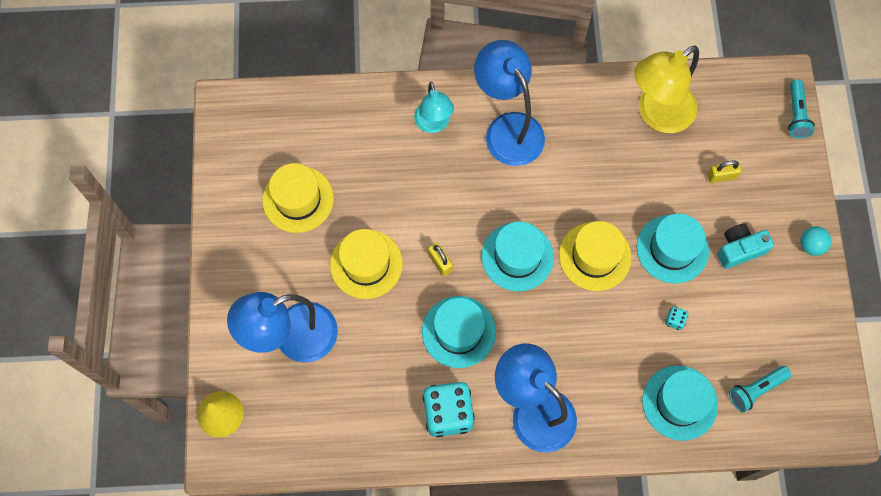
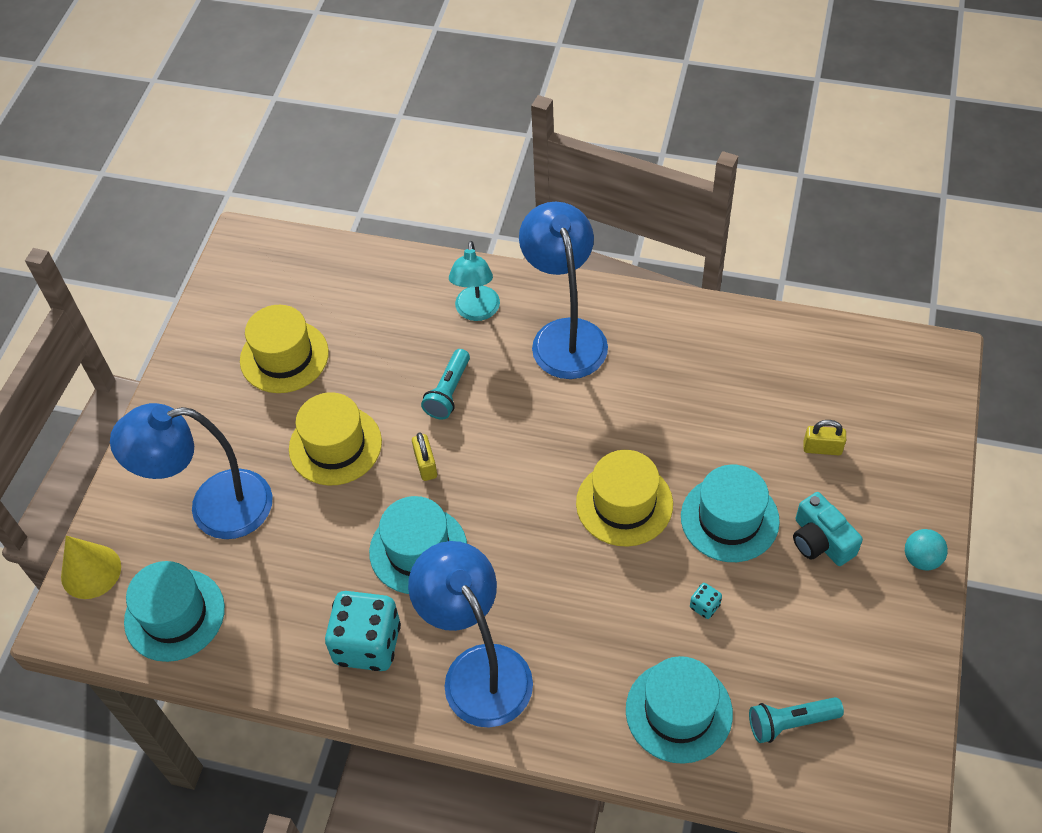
camera: 20 degrees right, 15 degrees down
turquoise hat [482,221,554,291] -> turquoise hat moved to [124,561,225,662]
yellow lamp [634,46,699,133] -> none
turquoise camera [717,223,774,269] -> turquoise camera turned 120 degrees counterclockwise [793,492,863,566]
turquoise flashlight [788,80,815,138] -> turquoise flashlight moved to [421,349,470,419]

